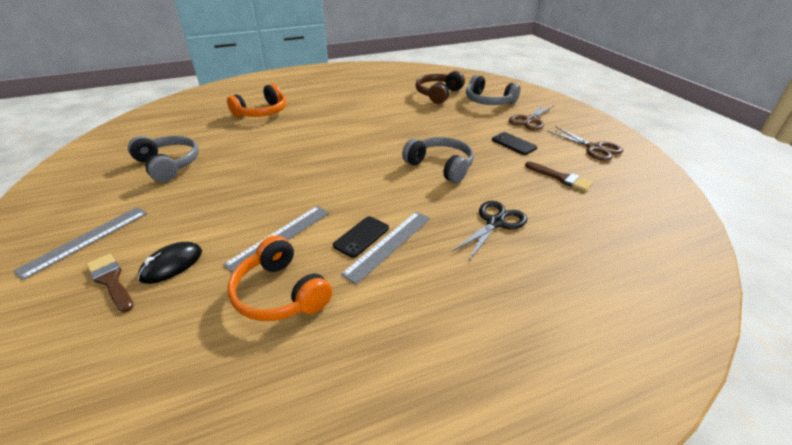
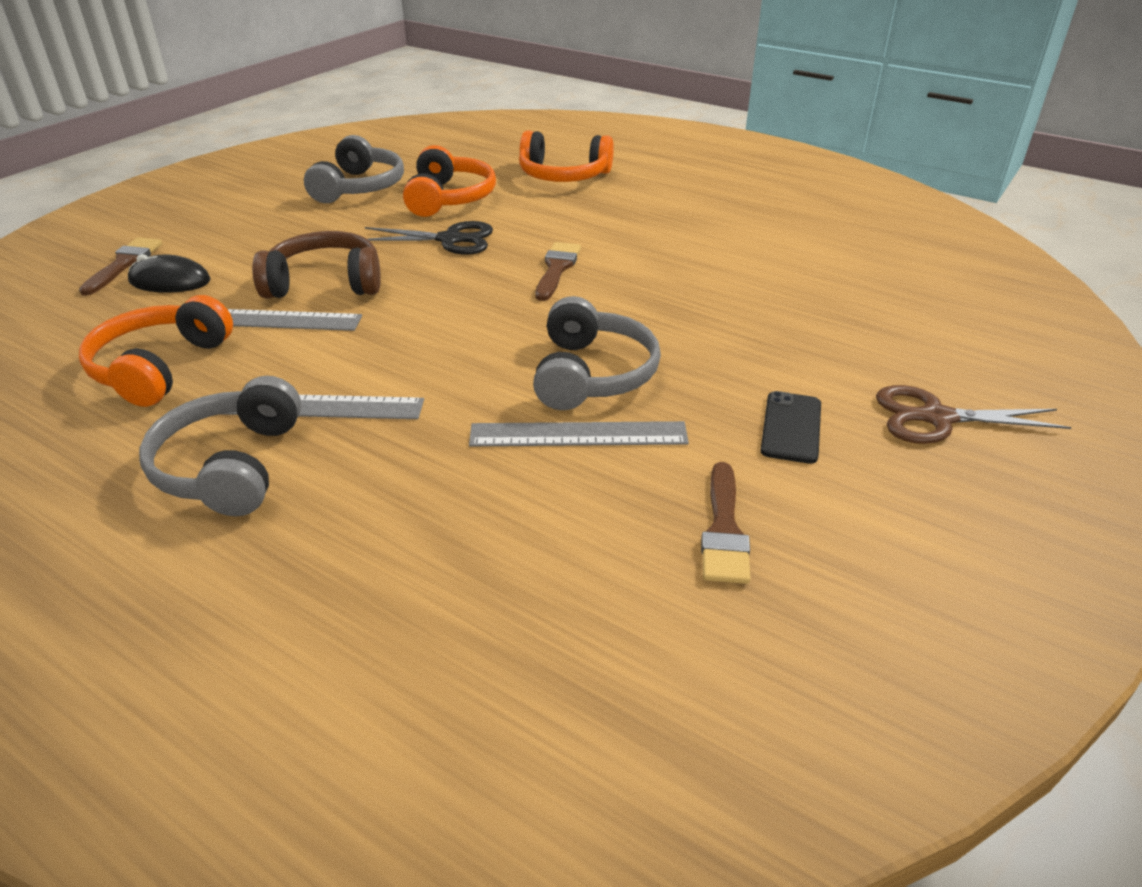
camera: 55 degrees right, 0 degrees up
grey ruler [13,207,147,280] -> grey ruler moved to [469,421,689,446]
black phone [333,216,389,258] -> none
brown headphones [416,71,465,104] -> brown headphones moved to [252,231,381,299]
black scissors [452,201,527,260] -> black scissors moved to [365,221,493,255]
grey headphones [466,75,521,105] -> grey headphones moved to [139,376,301,516]
brown scissors [547,127,623,161] -> none
none -> orange headphones [403,145,496,217]
none -> brown brush [536,242,581,301]

